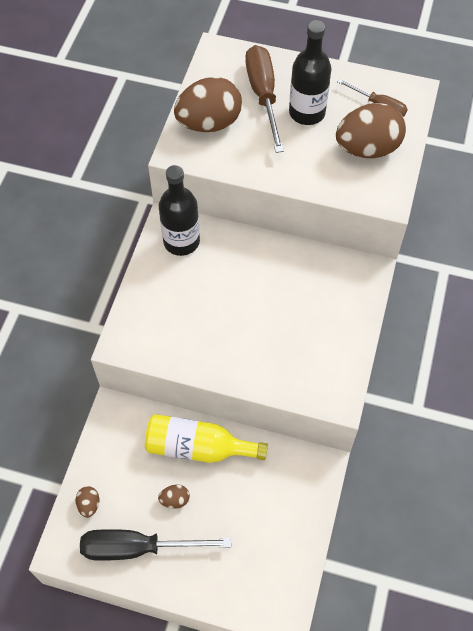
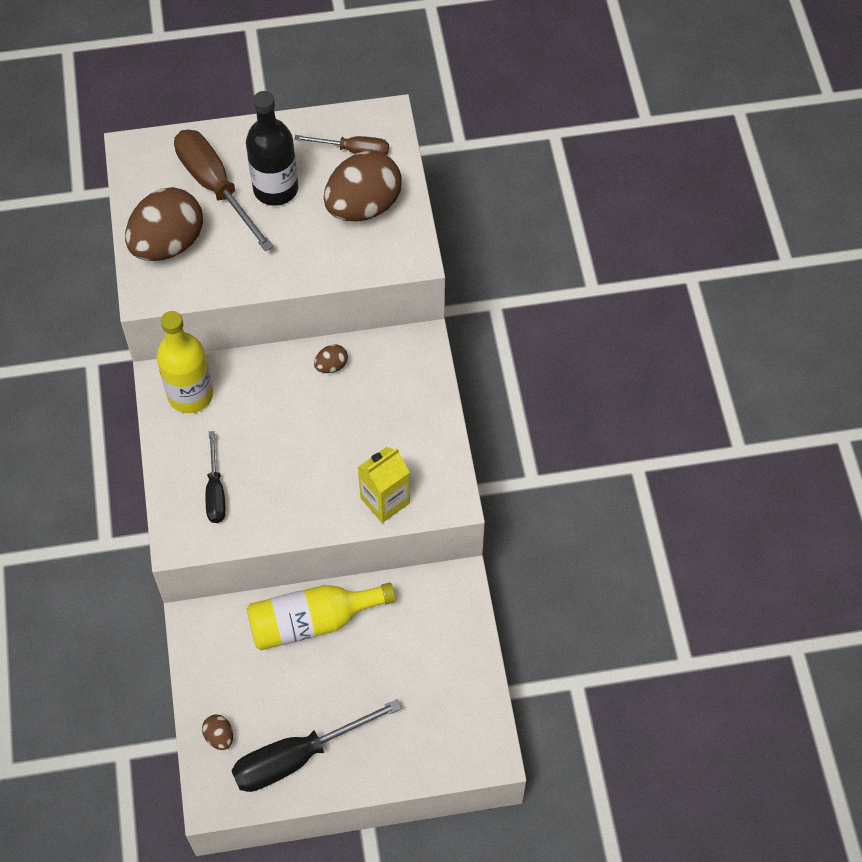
camera: 25 degrees left, 0 degrees up
brown egg [158,485,190,509] -> brown egg moved to [314,344,348,373]
black bottle [159,165,200,256] -> yellow bottle [156,311,213,413]
none -> black screwdriver [206,431,226,523]
none -> yellow carton [358,447,410,523]

